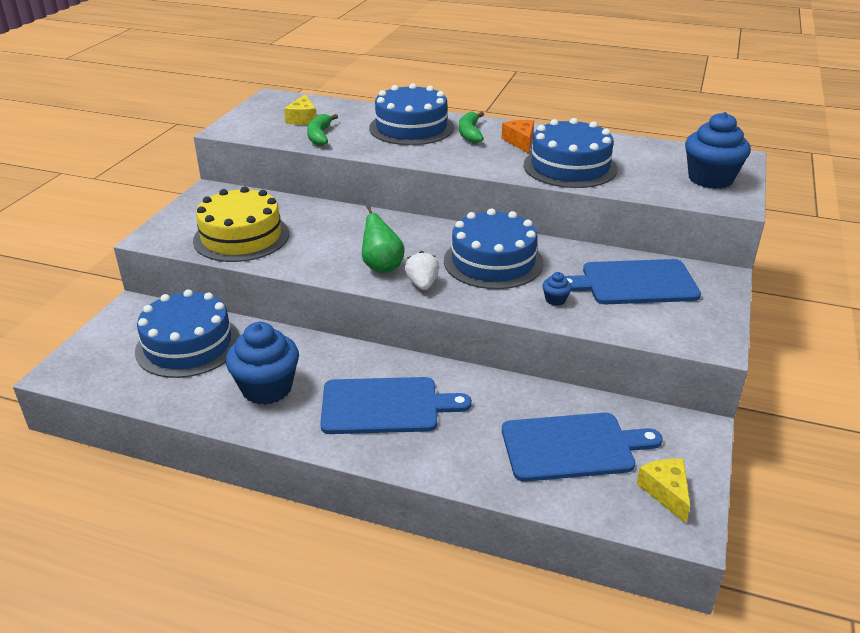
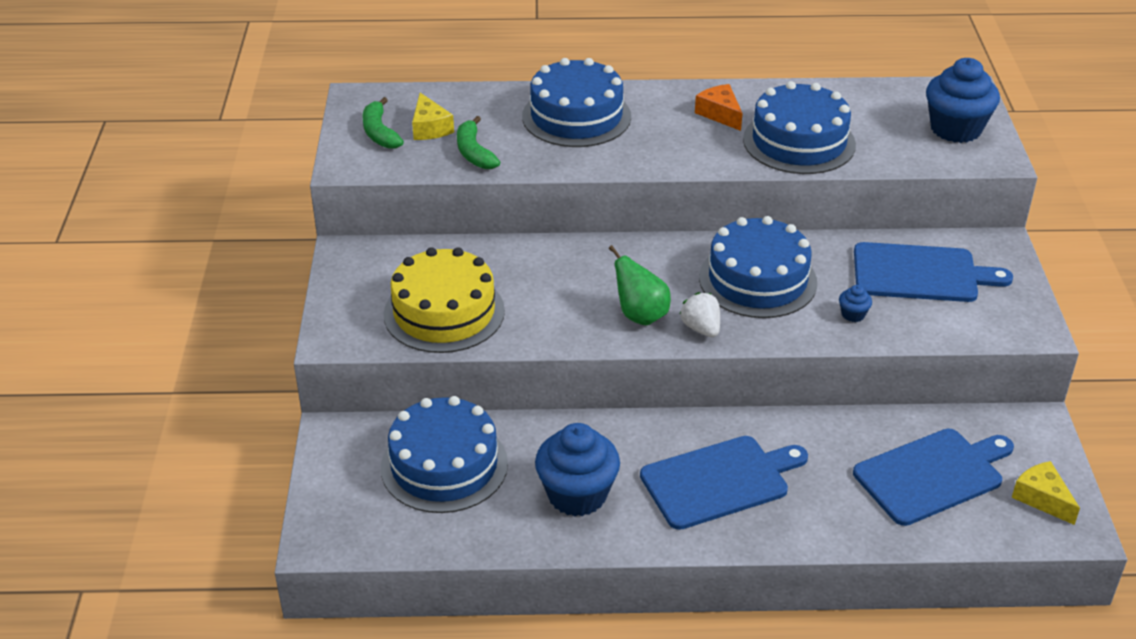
camera: 20 degrees left, 5 degrees up
green banana [459,112,484,143] -> green banana moved to [362,97,404,149]
blue cutting board [564,259,701,304] -> blue cutting board turned 150 degrees counterclockwise [854,242,1013,302]

